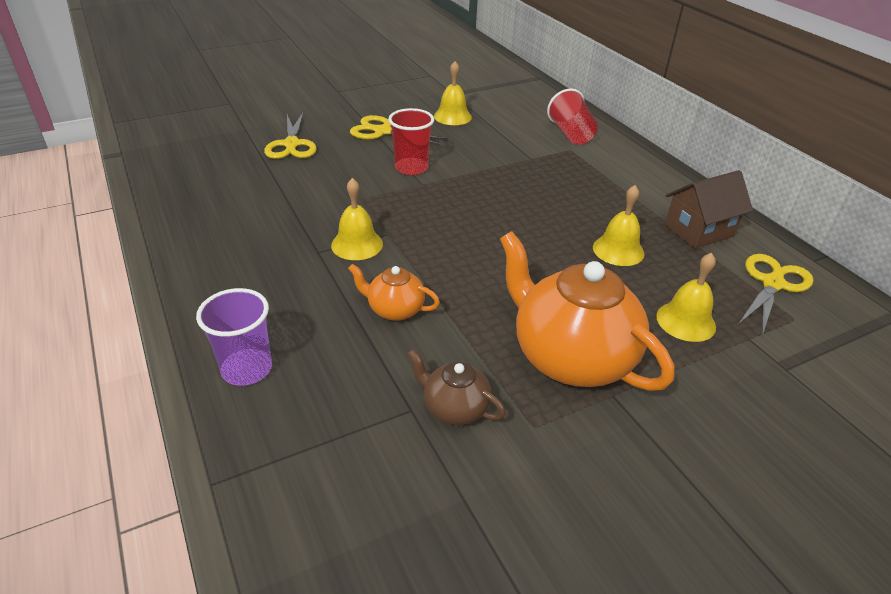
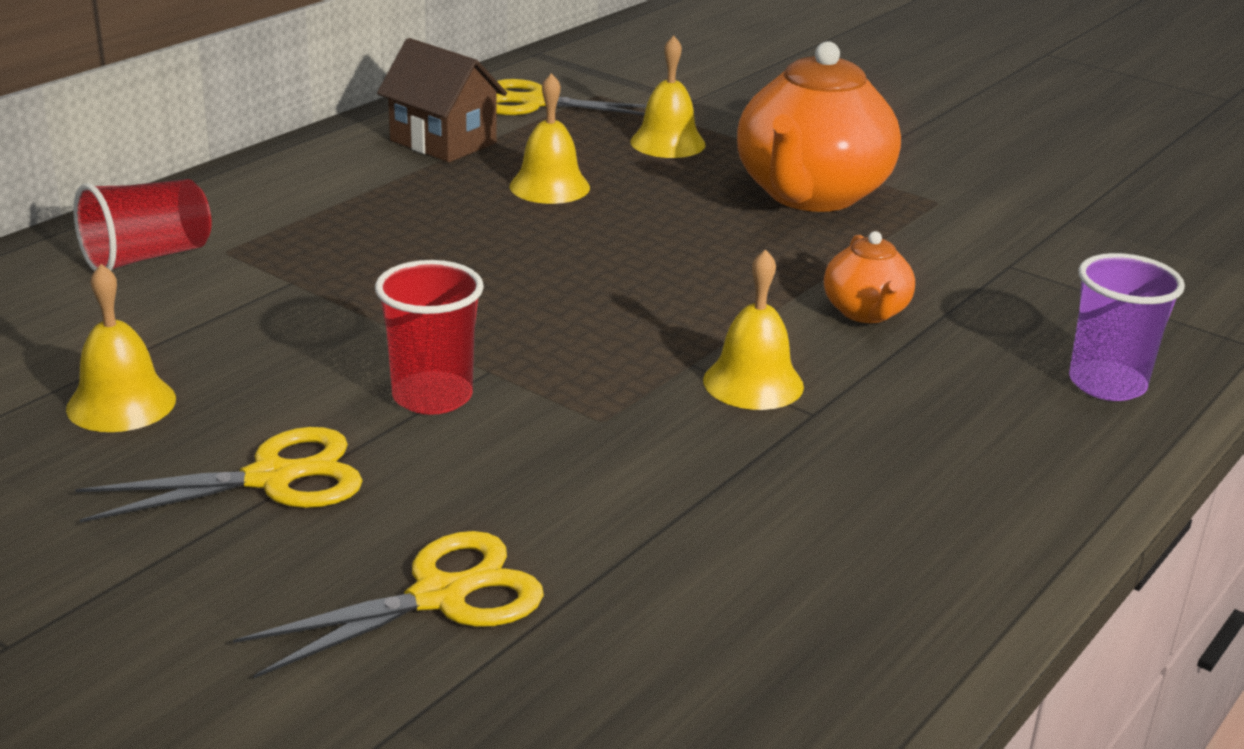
camera: 115 degrees left, 10 degrees down
yellow scissors [350,115,447,146] -> yellow scissors turned 105 degrees counterclockwise [75,427,363,523]
brown teapot [407,349,506,425] -> none

